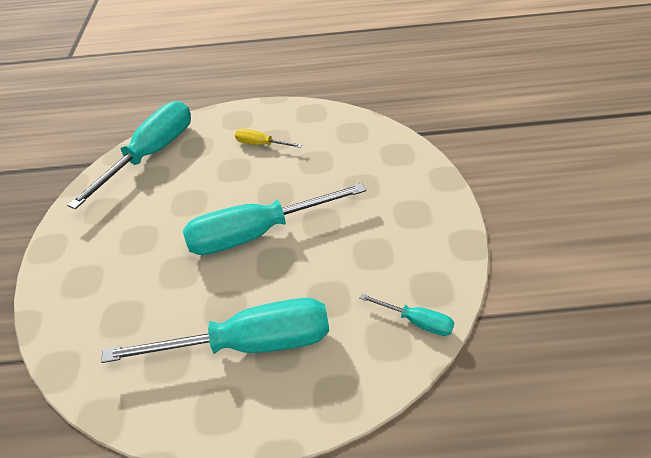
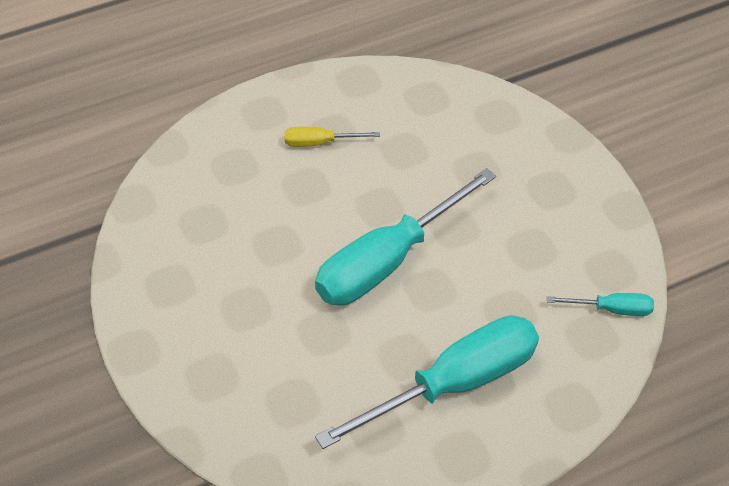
camera: 25 degrees left, 5 degrees up
turquoise screwdriver [67,101,191,209] -> none

